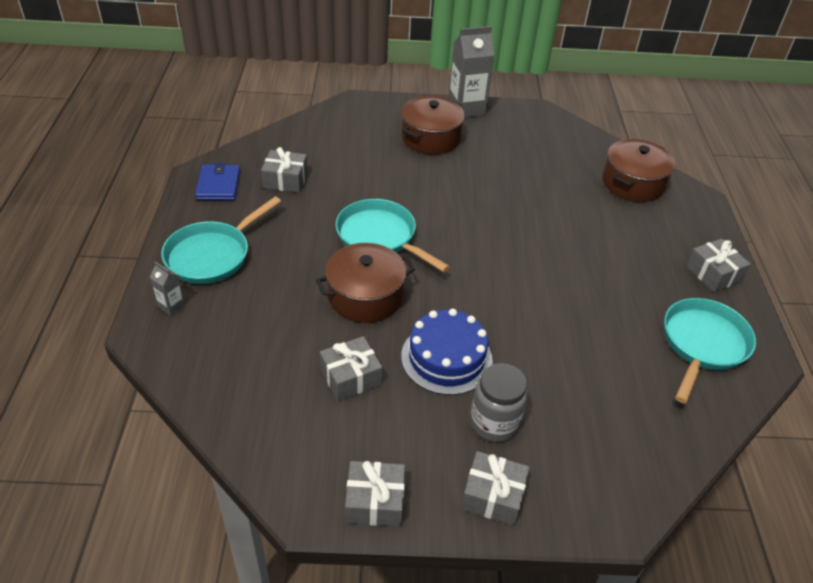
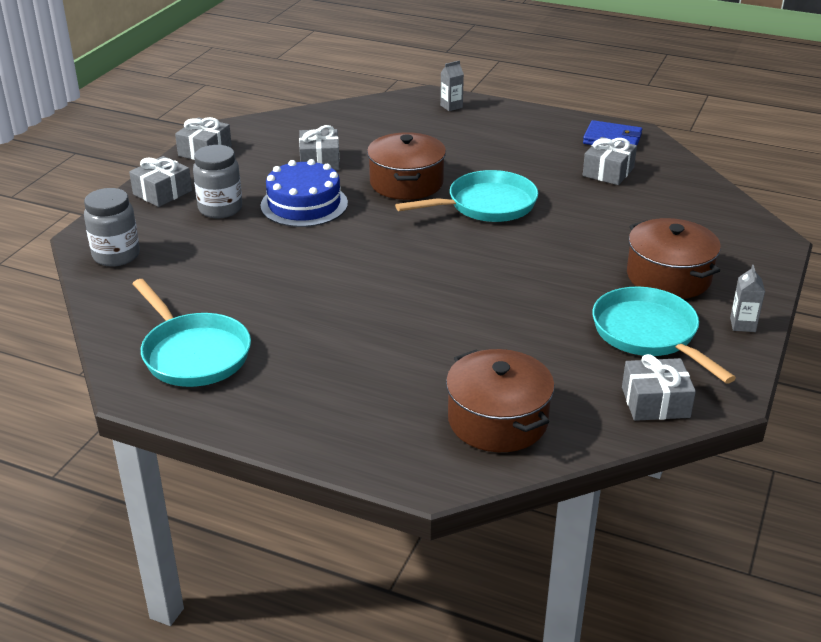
camera: 115 degrees right, 10 degrees down
turquoise pan [161,196,281,284] -> turquoise pan moved to [592,287,736,384]
grey carton [448,26,494,117] -> grey carton [730,265,765,332], size x0.47
grey gift [686,238,751,292] -> grey gift moved to [622,354,696,421]
none -> grey jar [84,188,140,267]

